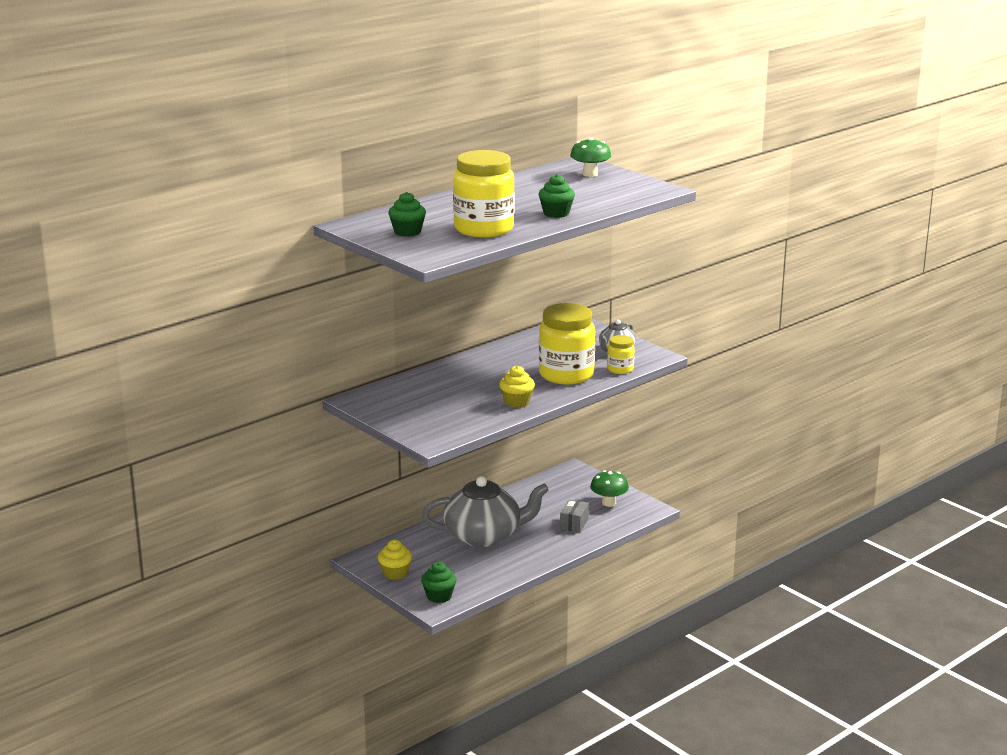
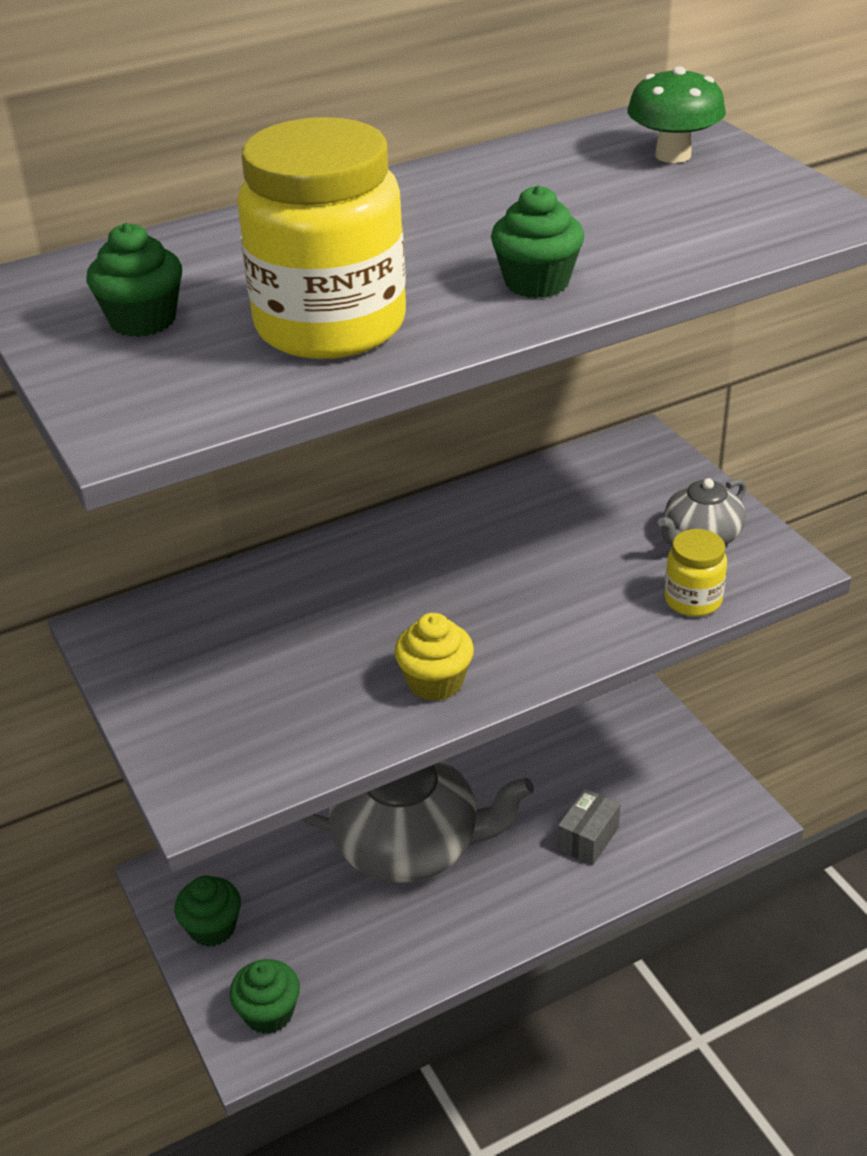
camera: 15 degrees right, 15 degrees up
yellow cupcake [378,540,412,580] -> green cupcake [174,876,241,947]
yellow jar [539,303,595,384] -> none
green mushroom [590,470,629,507] -> none

